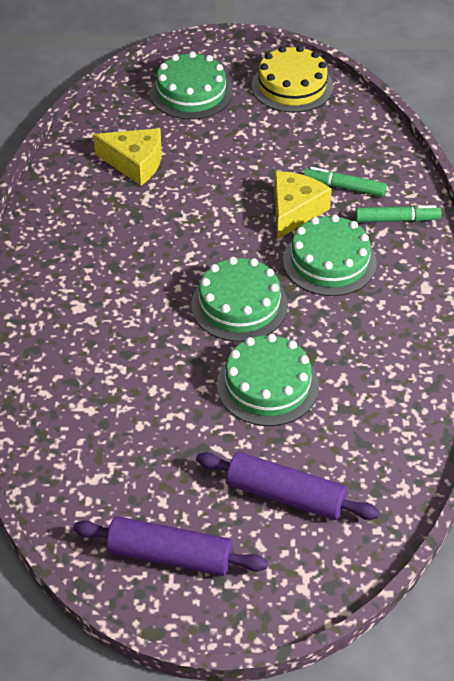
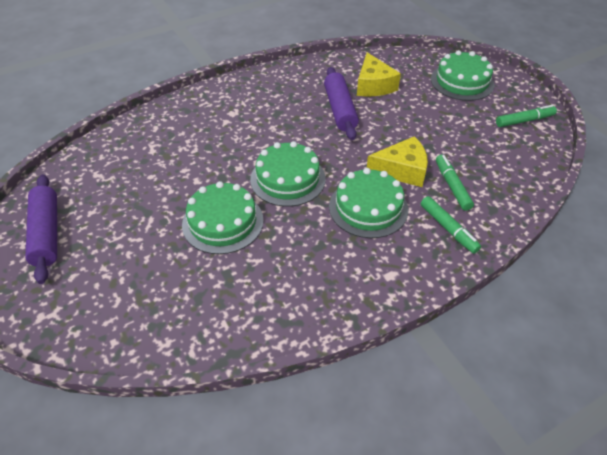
camera: 60 degrees right, 0 degrees up
purple rolling pin [196,452,379,520] -> purple rolling pin moved to [324,67,359,140]
yellow cake [252,45,333,113] -> green marker [496,105,557,127]

